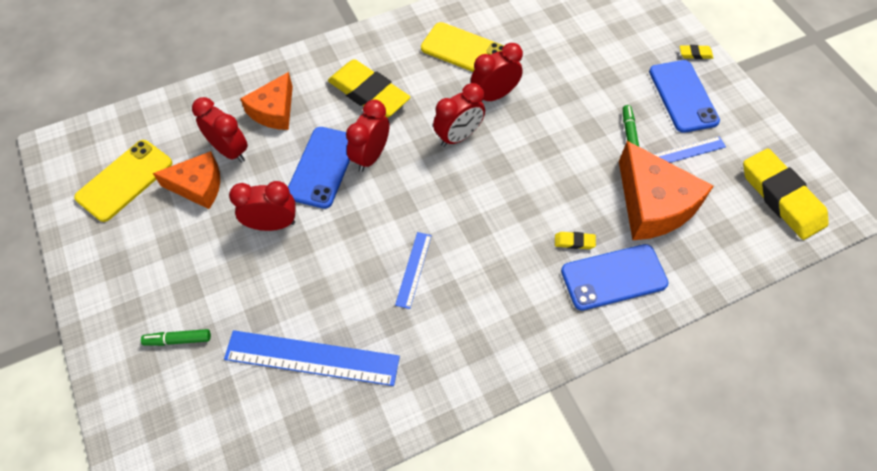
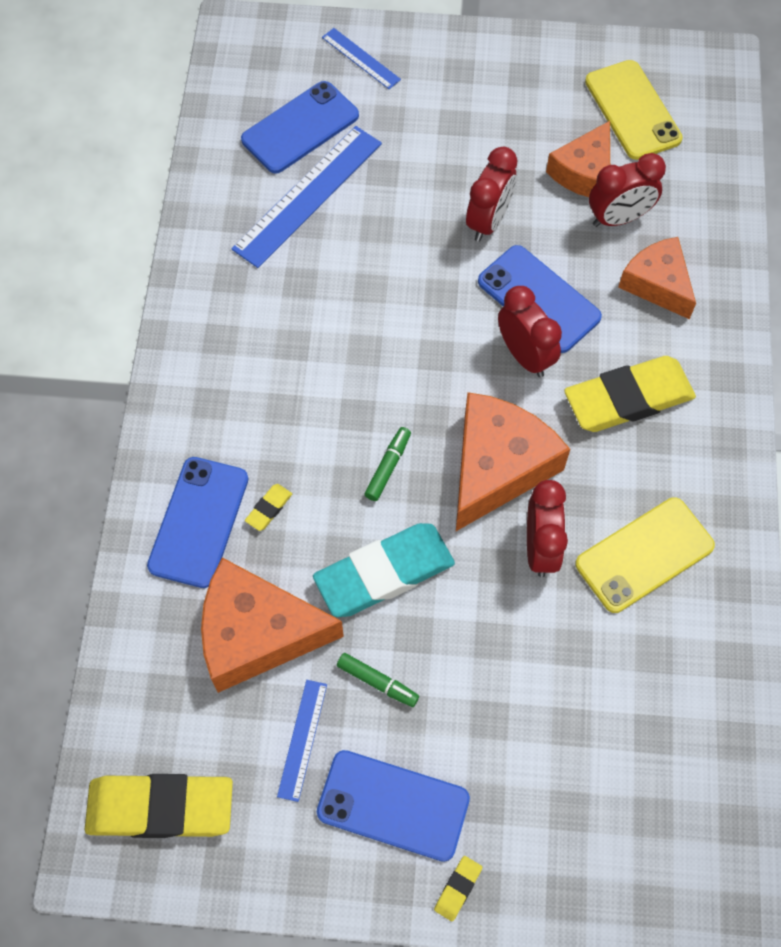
camera: 120 degrees right, 5 degrees up
green marker [141,329,211,346] -> green marker moved to [364,427,411,501]
blue ruler [395,232,432,309] -> blue ruler moved to [322,28,401,89]
red clock [433,83,485,147] -> orange cheese [456,392,570,531]
none -> blue phone [241,81,359,174]
none -> turquoise eraser [313,523,455,617]

